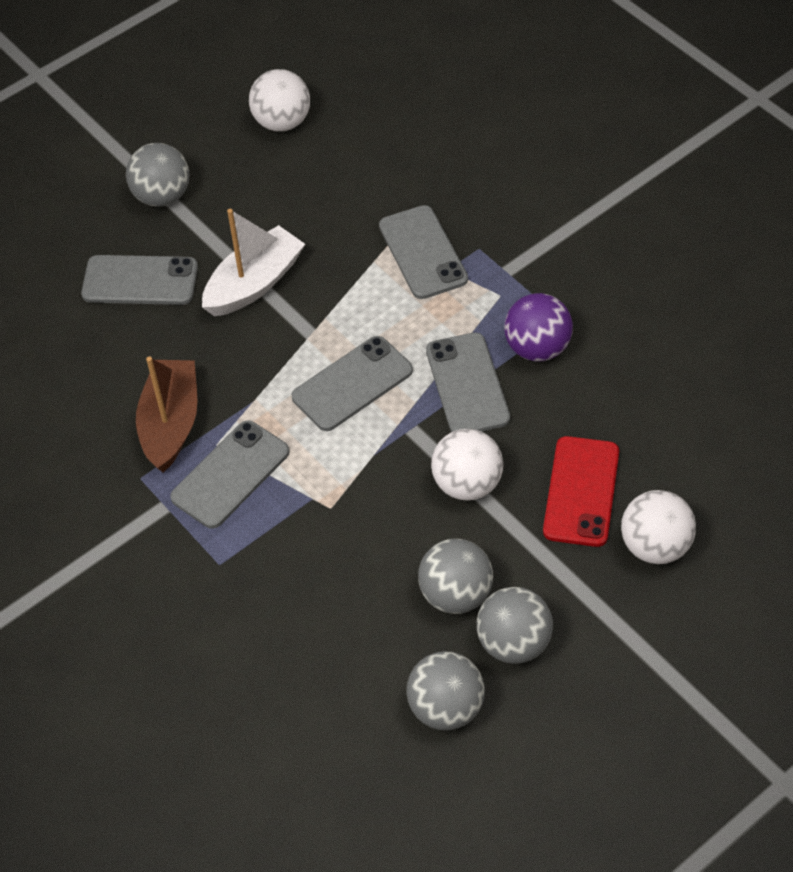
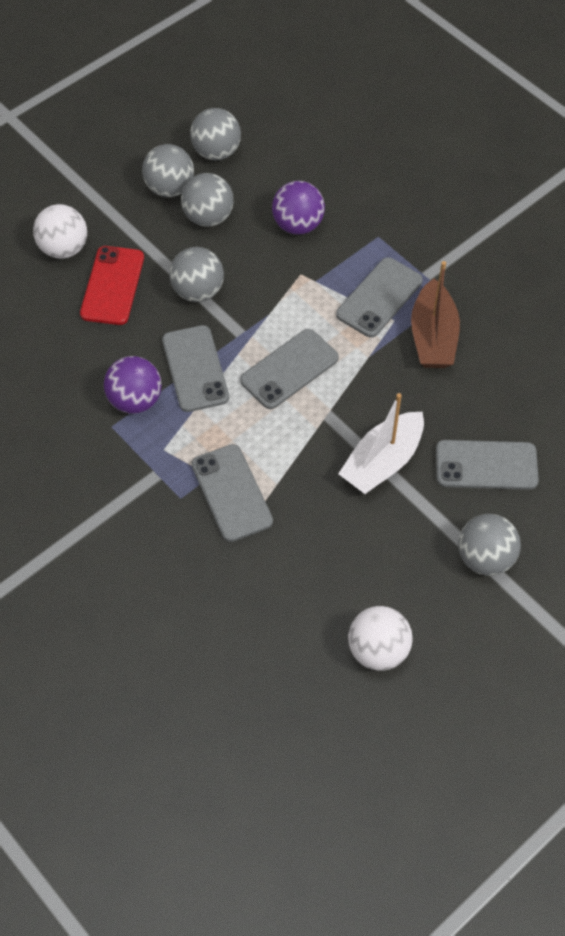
camera: 175 degrees right, 5 degrees up
white ball [431,429,503,501] -> grey ball [169,247,224,302]
none -> purple ball [272,181,325,235]

